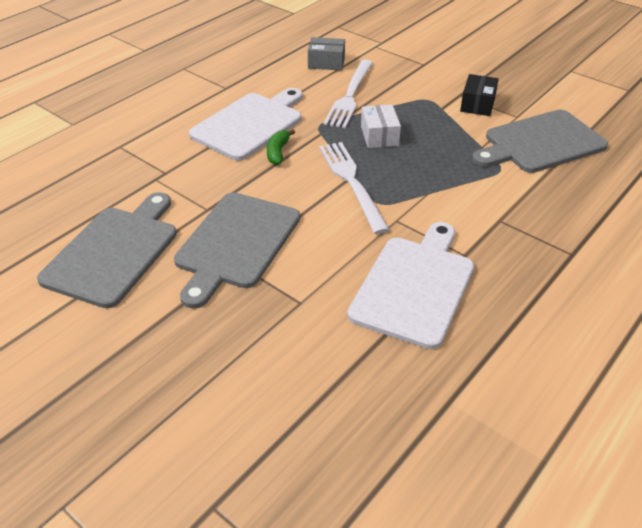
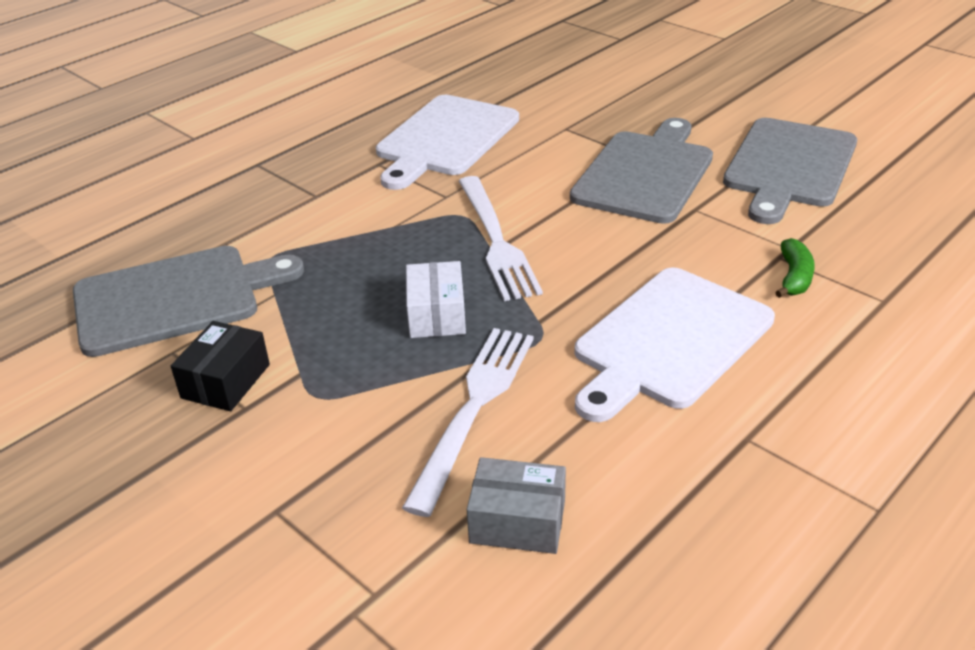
camera: 175 degrees left, 5 degrees down
green banana [267,130,295,165] -> green banana moved to [775,238,815,298]

